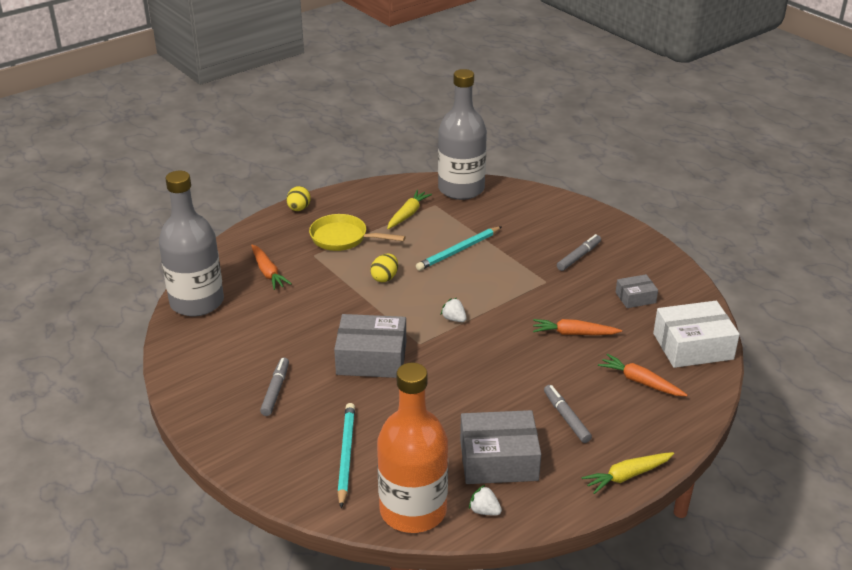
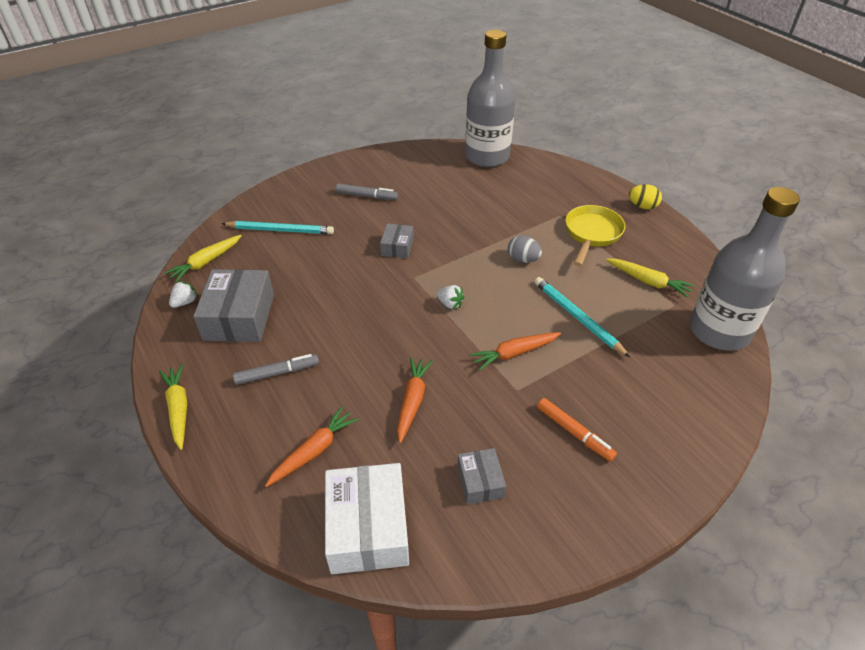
camera: 95 degrees right, 10 degrees up
orange carrot [251,245,292,290] -> orange carrot moved to [469,332,561,371]
grey box [334,314,406,378] -> grey box [380,223,414,259], size x0.53
yellow egg [370,253,398,282] -> grey egg [508,235,542,263]
orange bottle [377,363,448,533] -> yellow carrot [164,235,242,282]
white strawberry [441,298,467,322] -> white strawberry turned 75 degrees clockwise [437,285,464,310]
grey marker [557,234,601,271] -> orange marker [537,398,617,461]

